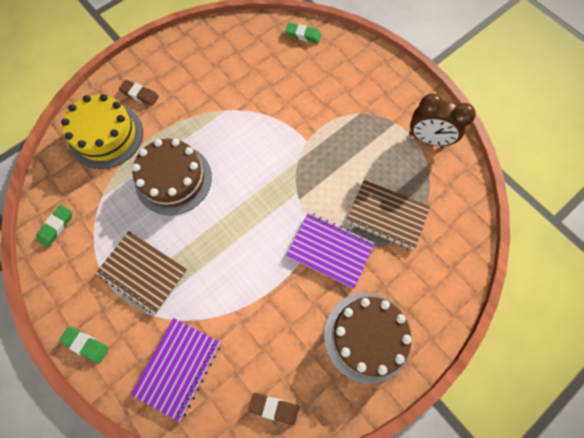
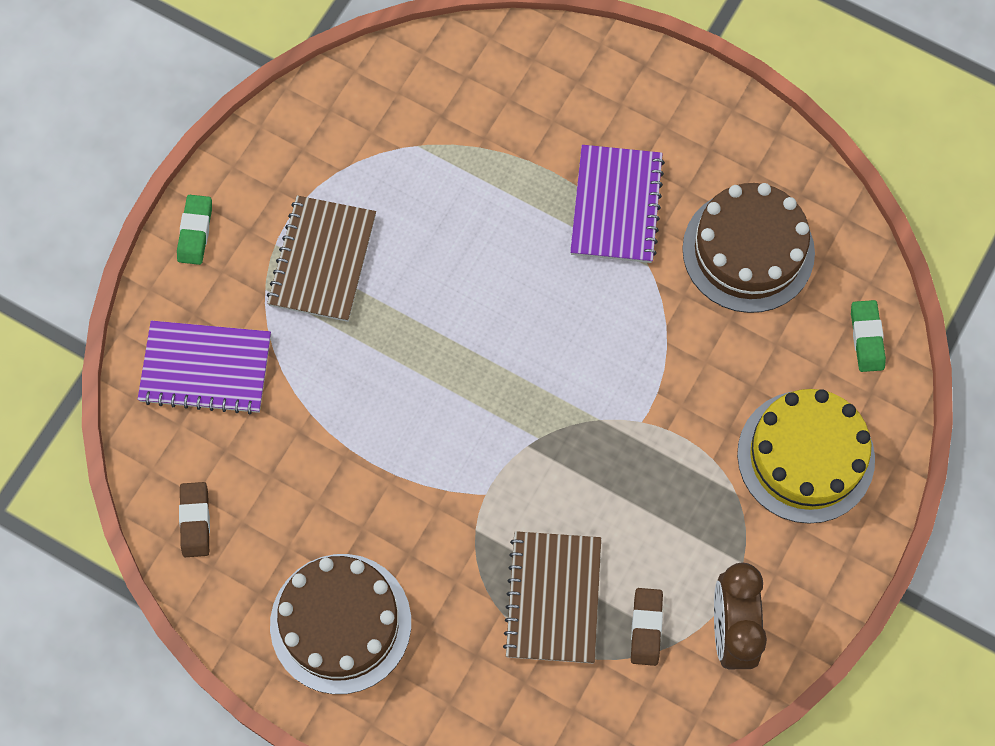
camera: 70 degrees right, 0 degrees up
green eraser [36,205,72,248] -> none
yellow cake [61,94,143,169] -> yellow cake moved to [737,389,875,524]
brown eraser [119,80,159,106] -> brown eraser moved to [631,588,663,666]
brown cake [132,139,212,215] -> brown cake moved to [682,183,815,313]
purple notebook [286,212,375,289] -> purple notebook moved to [570,145,665,263]

